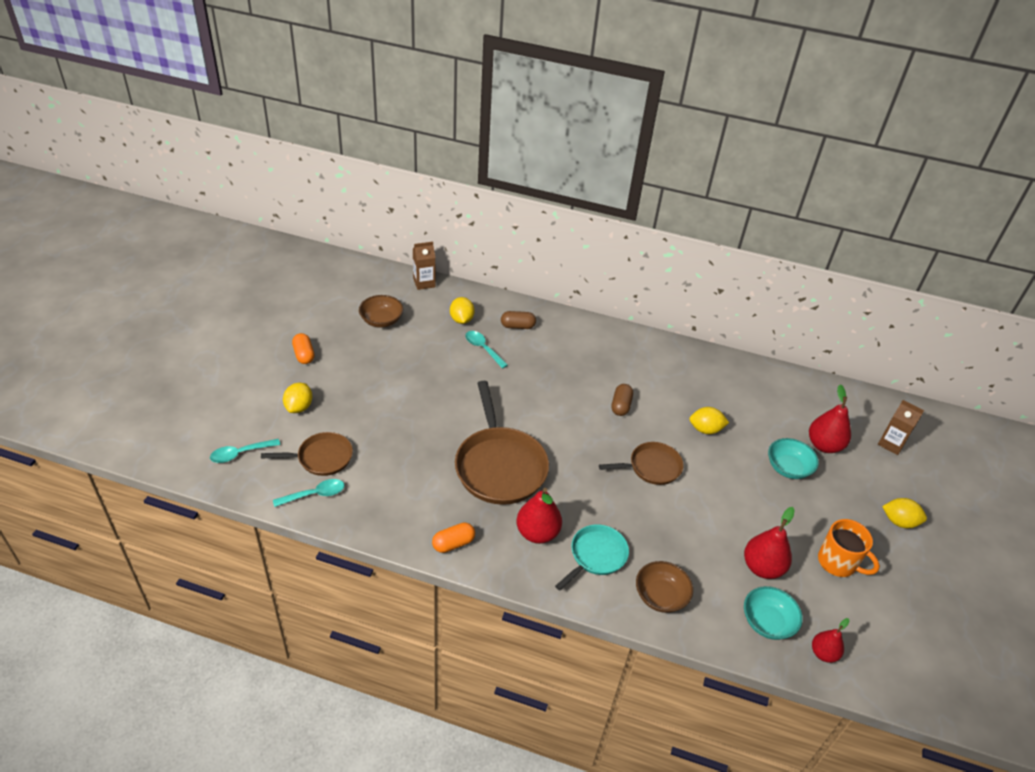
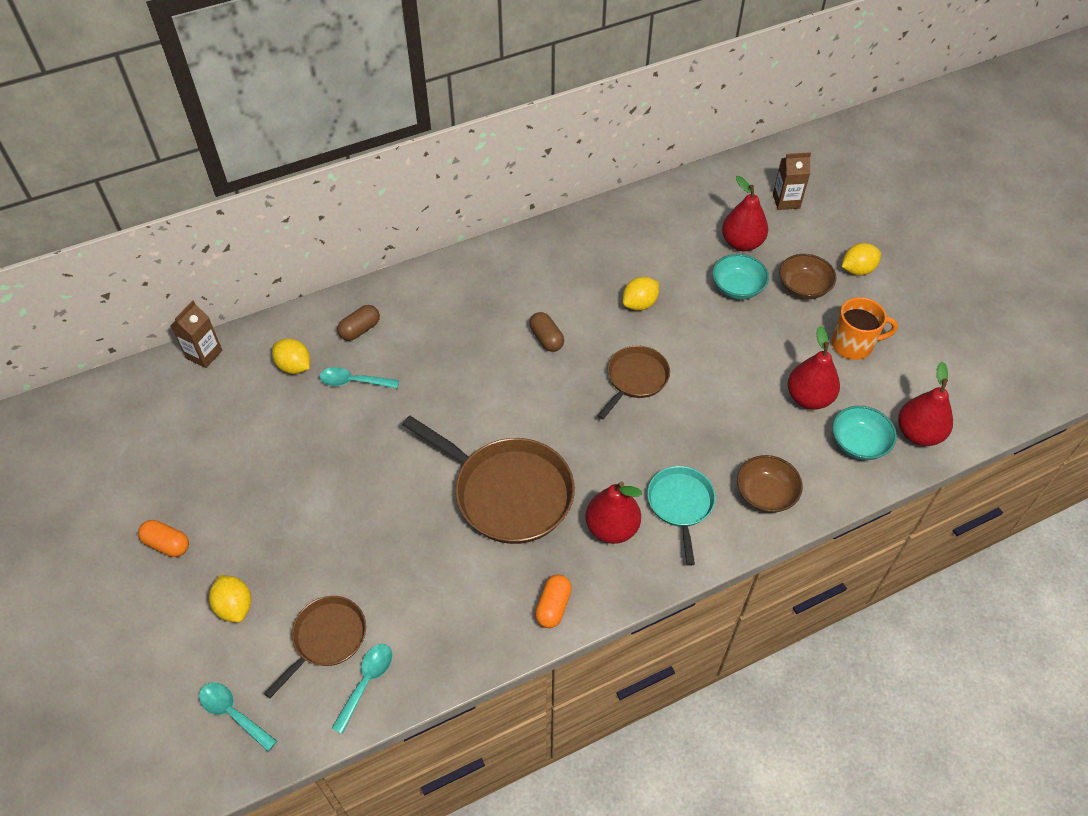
camera: 40 degrees left, 10 degrees up
turquoise spoon [210,439,280,463] -> turquoise spoon turned 105 degrees clockwise [199,683,277,751]
brown bowl [359,295,403,328] -> brown bowl moved to [779,254,836,299]
red pear [812,618,850,663] -> red pear [898,362,953,446], size x1.60

